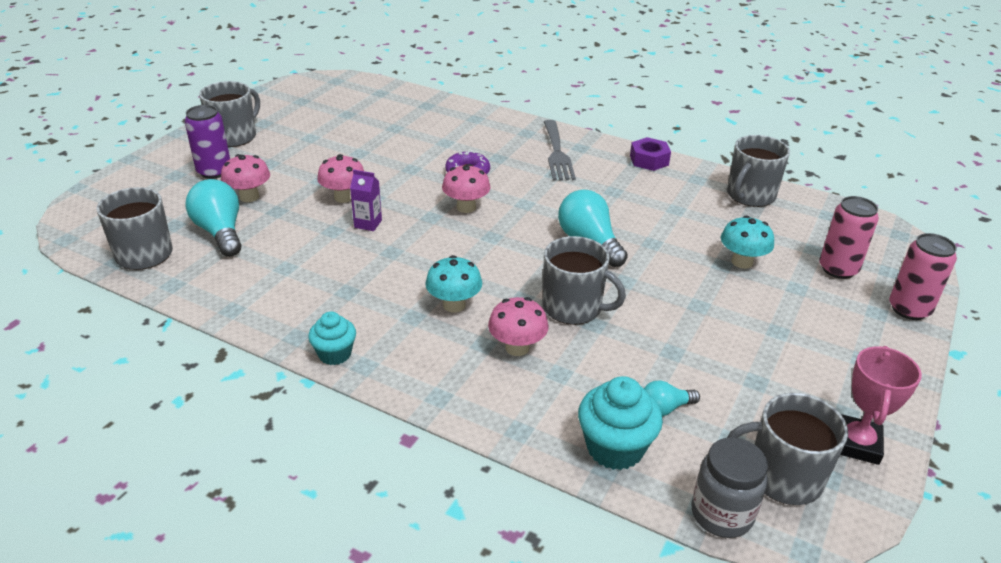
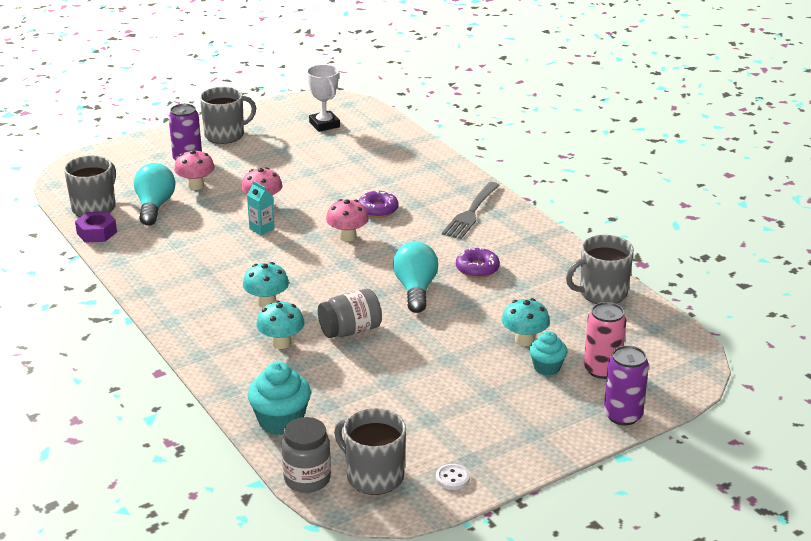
camera: 30 degrees right, 5 degrees down
turquoise cupcake [308,312,356,365] -> turquoise cupcake moved to [529,331,567,375]
purple carton [350,170,382,231] -> turquoise carton [247,181,275,235]
pink mushroom [488,297,549,356] -> turquoise mushroom [256,300,305,349]
grey mug [543,236,626,325] -> grey jar [318,289,382,338]
purple nut [630,137,671,171] -> purple nut moved to [75,211,117,243]
turquoise light bulb [644,380,700,416] -> none
pink trophy [840,346,922,465] -> white button [436,464,470,490]
pink can [889,233,957,320] -> purple can [604,345,649,426]
none -> white trophy [307,64,340,132]
none -> purple donut [456,247,500,278]

